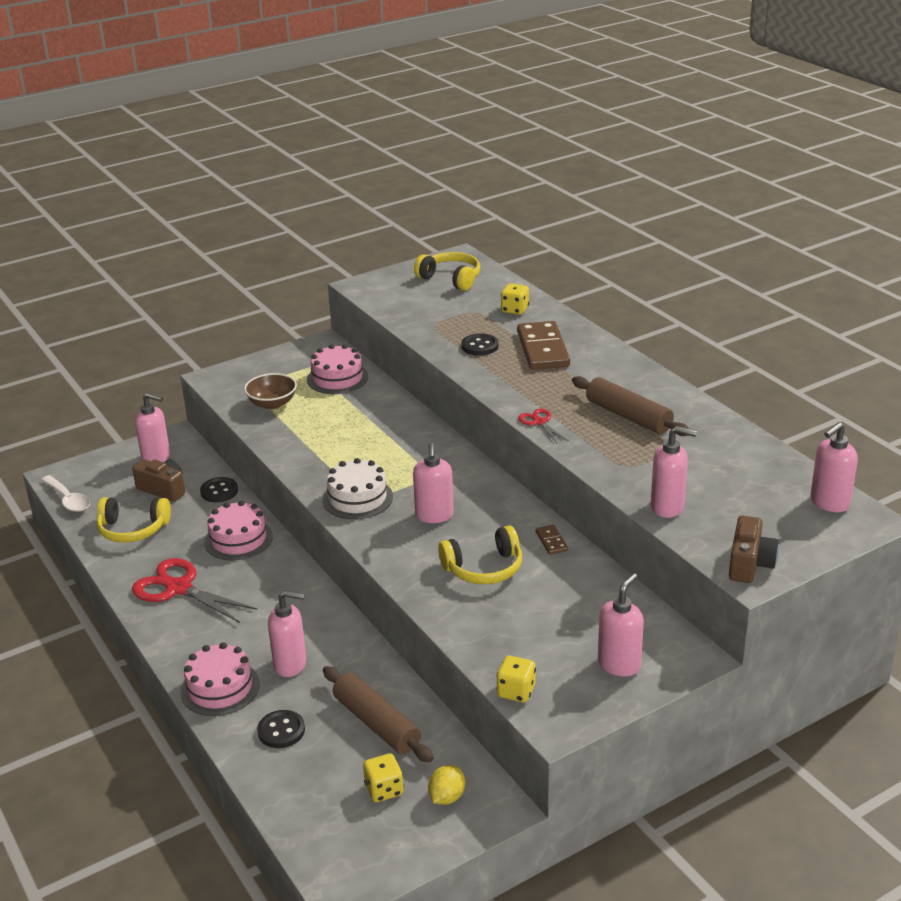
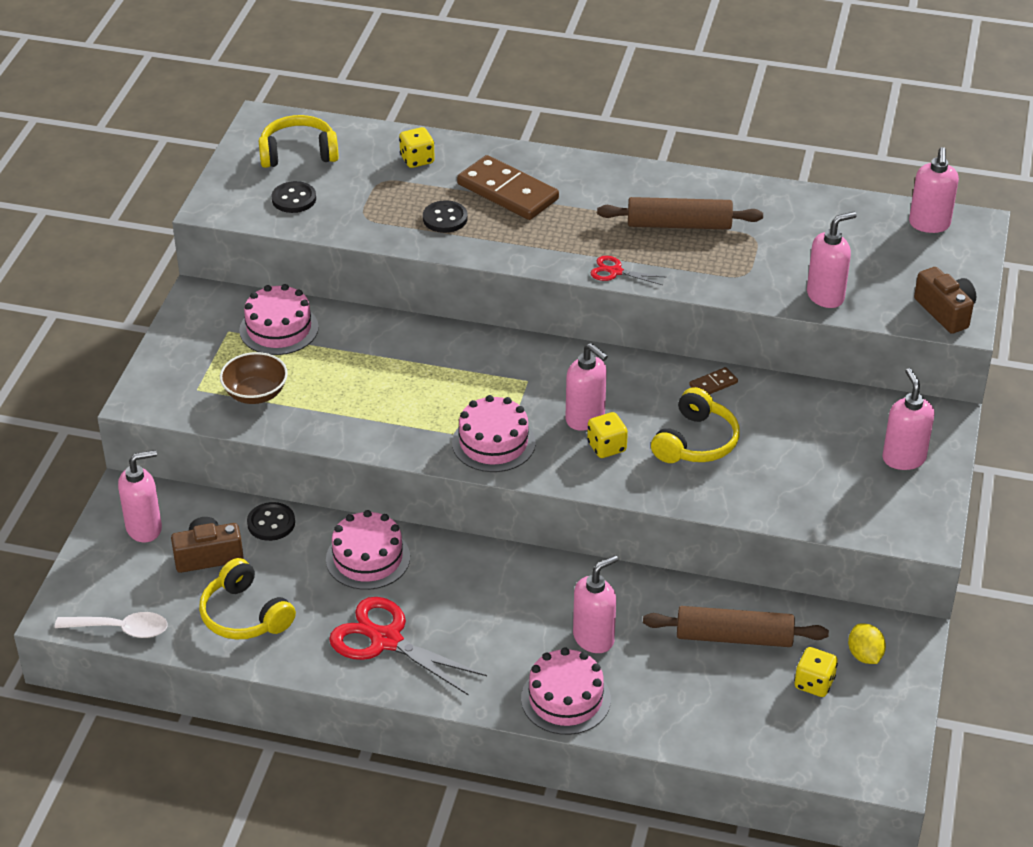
camera: 45 degrees left, 10 degrees up
yellow headphones [97,497,171,543] -> yellow headphones turned 90 degrees clockwise [199,558,296,640]
red scissors [132,558,257,623] -> red scissors turned 45 degrees clockwise [329,597,487,696]
black button [257,710,305,748] -> black button moved to [272,181,316,213]
white cake [322,458,393,519] -> pink cake [452,395,536,472]
yellow dice [496,656,536,702] -> yellow dice moved to [587,412,628,458]
brown domino [536,525,568,555] -> brown domino turned 60 degrees counterclockwise [689,367,738,394]

